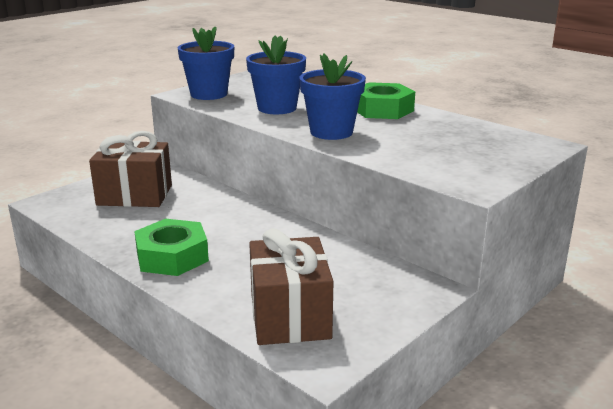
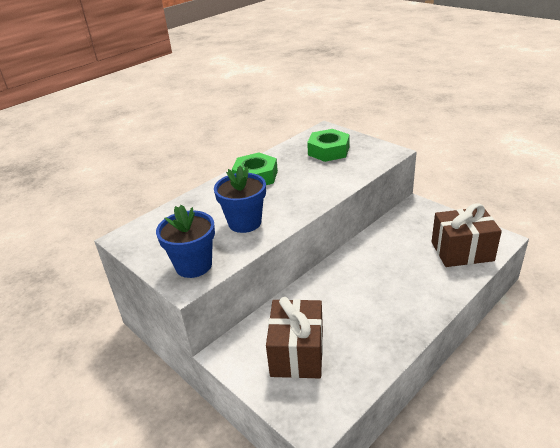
camera: 85 degrees left, 10 degrees up
green nut [134,219,209,276] -> green nut moved to [307,129,350,162]
blue flower pot [299,53,366,140] -> none

